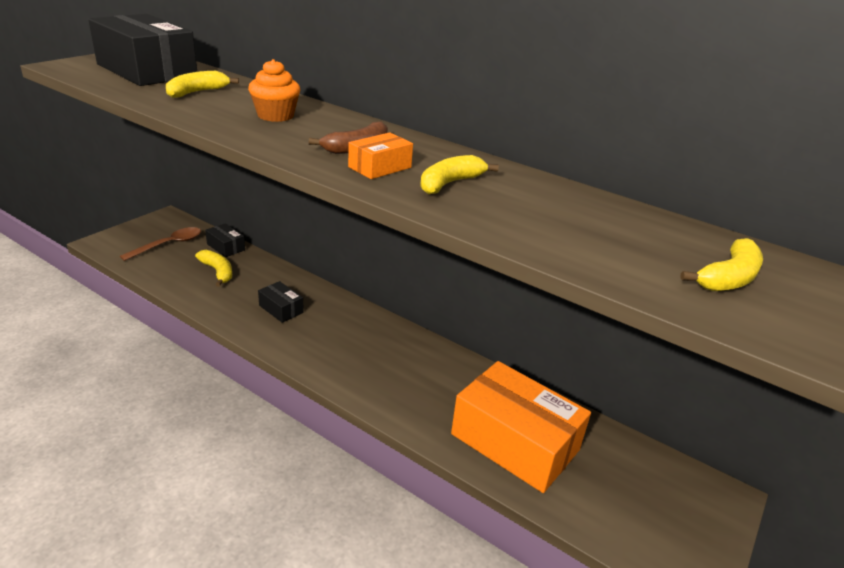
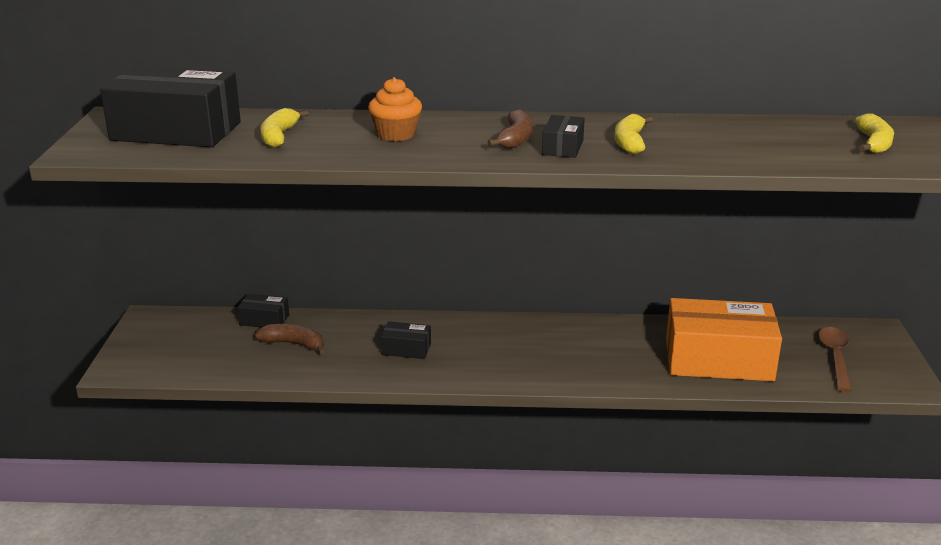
camera: 30 degrees left, 5 degrees down
brown spoon [120,227,201,261] -> brown spoon moved to [818,327,852,392]
yellow banana [195,250,232,287] -> brown banana [255,324,325,354]
orange box [348,132,413,179] -> black box [542,115,585,158]

